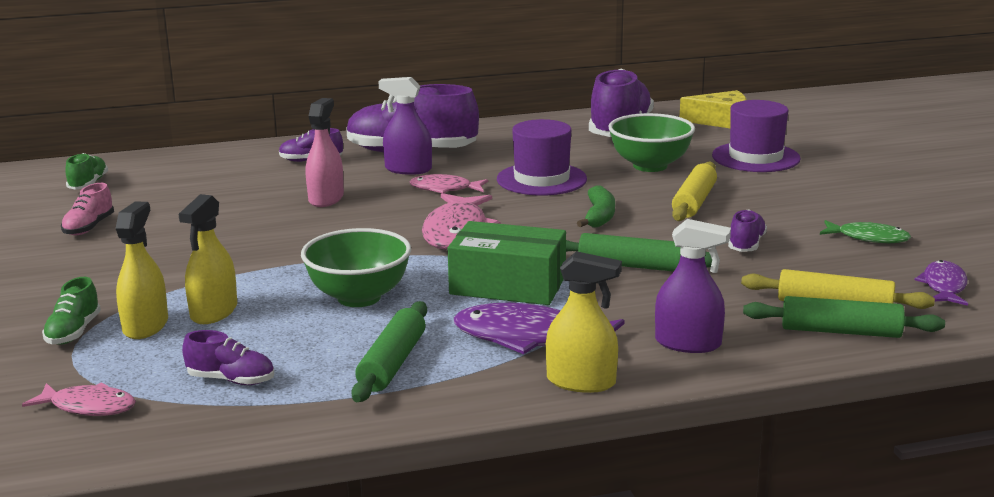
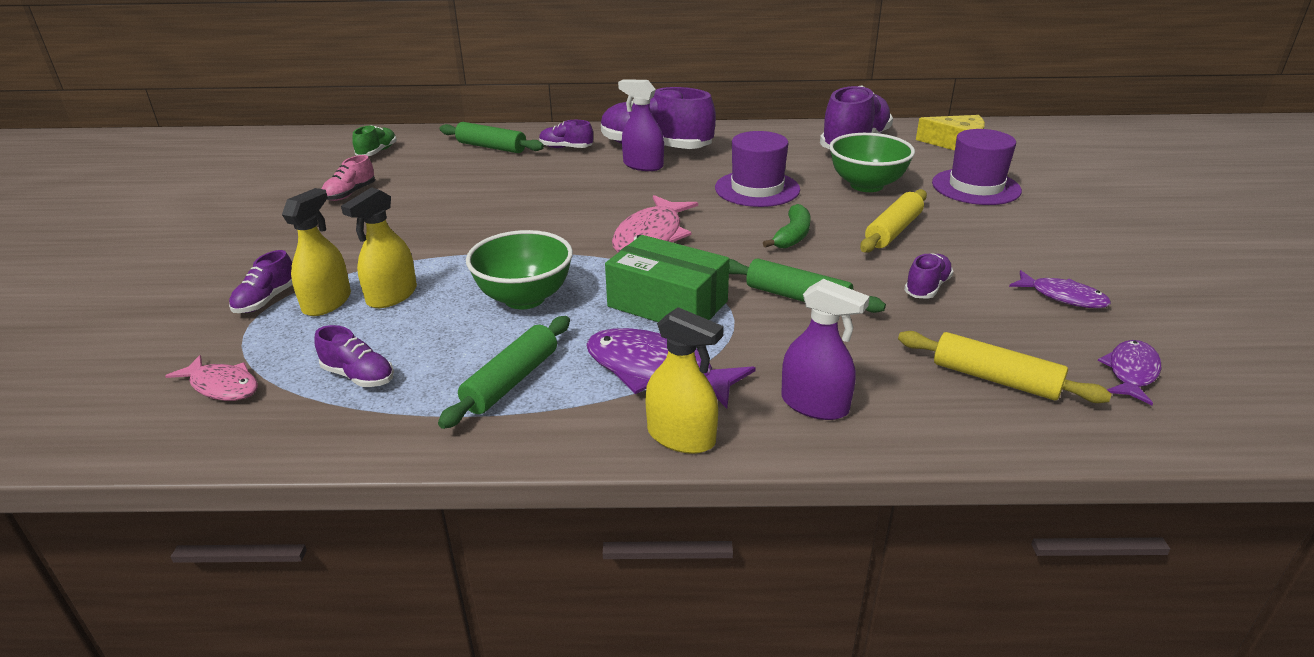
camera: 15 degrees right, 10 degrees up
green shoe [42,277,101,345] -> purple shoe [229,250,293,313]
pink spray bottle [306,98,344,207] -> none
pink fish [409,174,488,193] -> none
green rolling pin [743,296,945,338] -> green rolling pin moved to [440,122,544,153]
green fish [820,220,911,243] -> purple fish [1009,270,1111,308]

